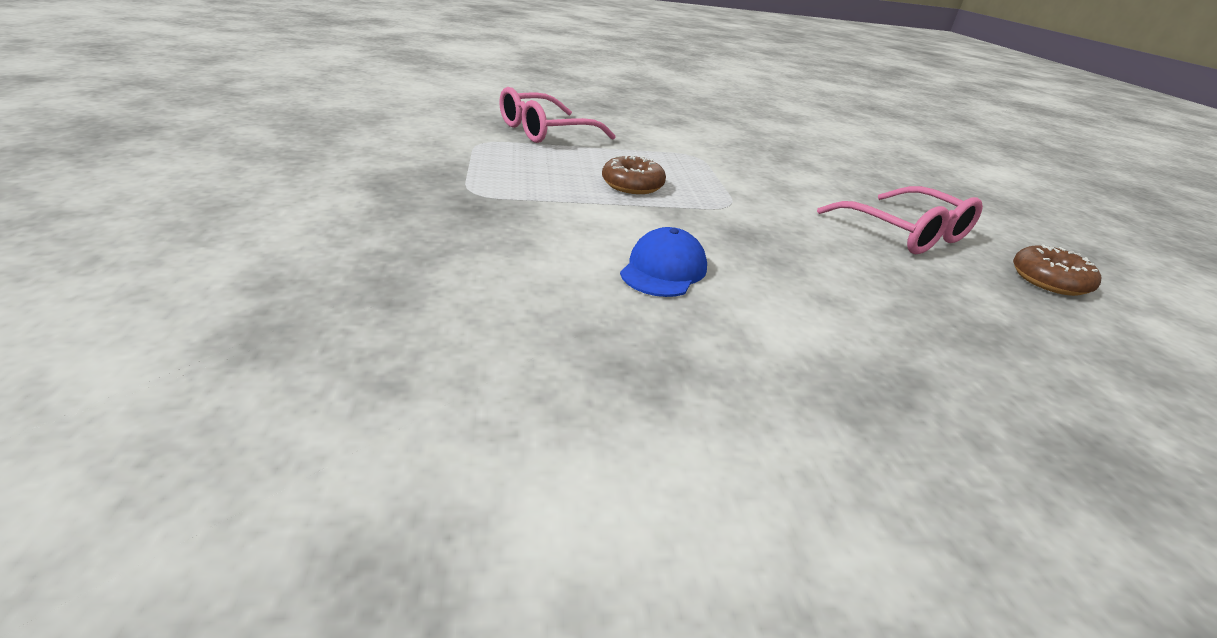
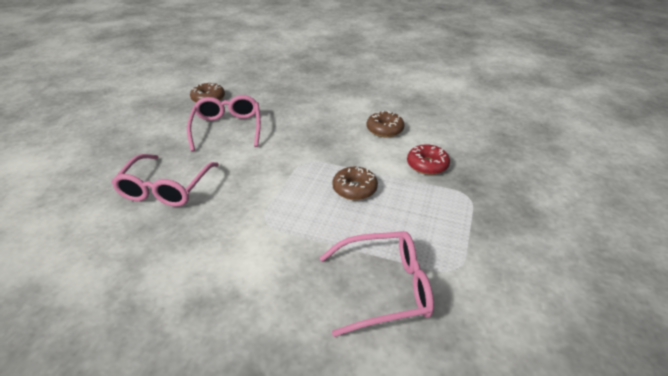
camera: 150 degrees left, 5 degrees up
blue cap [620,227,707,297] -> brown donut [367,111,405,137]
none -> pink glasses [111,154,219,207]
none -> red donut [407,144,450,175]

